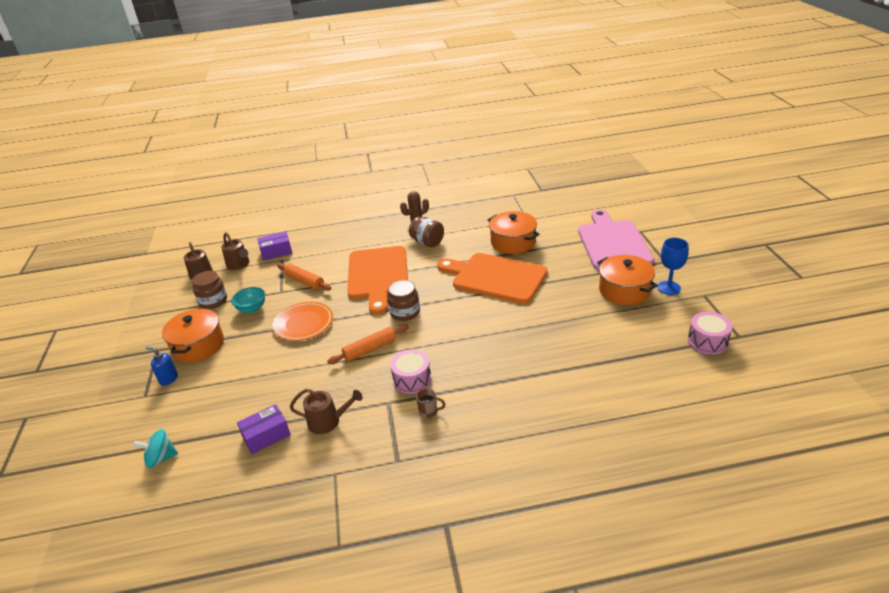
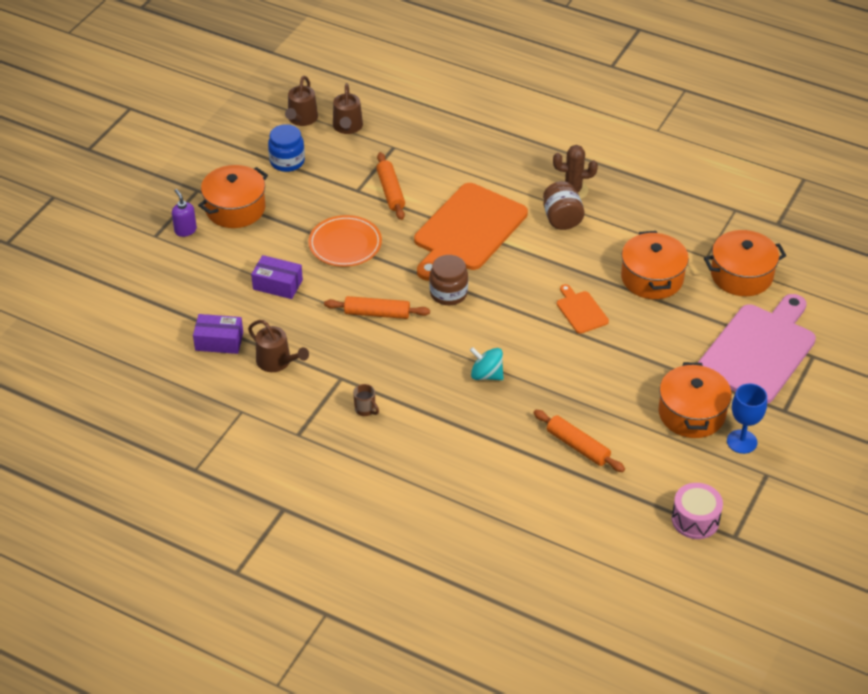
camera: 35 degrees right, 10 degrees up
turquoise spinning top [133,429,178,468] -> turquoise spinning top moved to [470,347,504,380]
blue soap dispenser [145,346,178,386] -> purple soap dispenser [172,189,197,237]
brown jar [192,271,227,309] -> blue jar [268,124,305,172]
turquoise bowl [231,287,265,313] -> none
purple box [257,231,292,260] -> purple box moved to [251,255,303,299]
pink drum [390,349,431,394] -> none
orange cutting board [437,253,548,304] -> orange cutting board [557,284,609,334], size x0.45
none -> orange rolling pin [533,410,625,472]
none -> orange pot [704,230,786,296]

